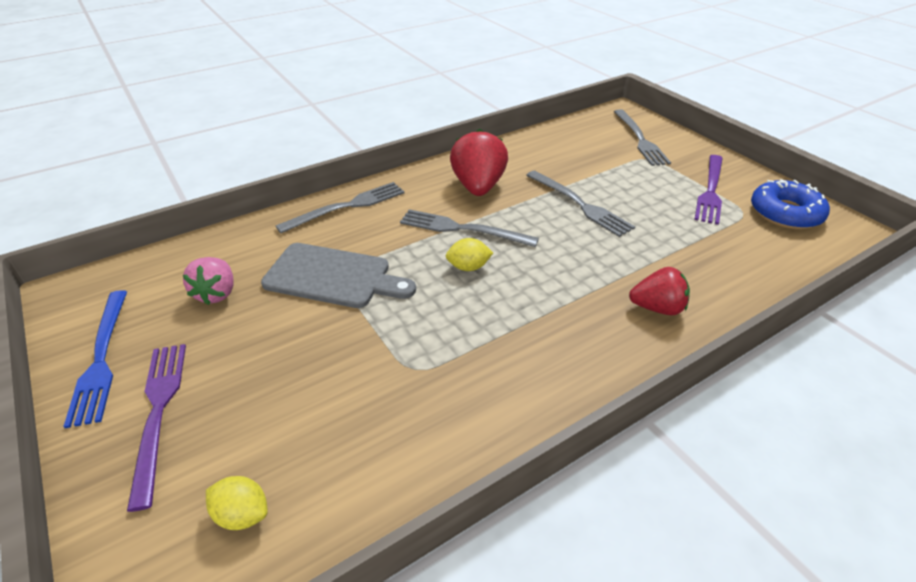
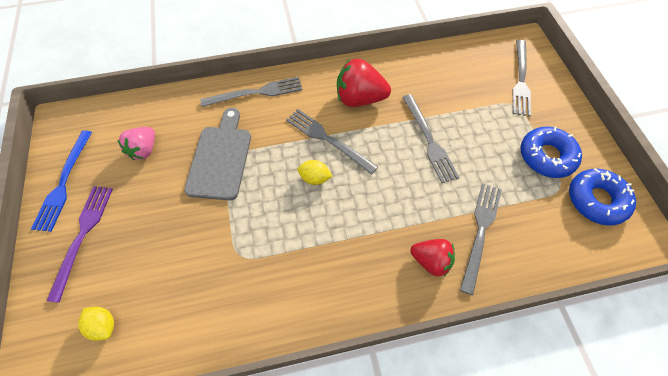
camera: 20 degrees right, 20 degrees up
grey cutting board [261,243,416,308] -> grey cutting board turned 120 degrees counterclockwise [184,108,251,200]
red strawberry [450,129,508,196] -> red strawberry turned 105 degrees counterclockwise [337,59,391,107]
purple fork [694,155,723,225] -> blue donut [520,127,582,178]
none -> grey fork [460,183,502,295]

